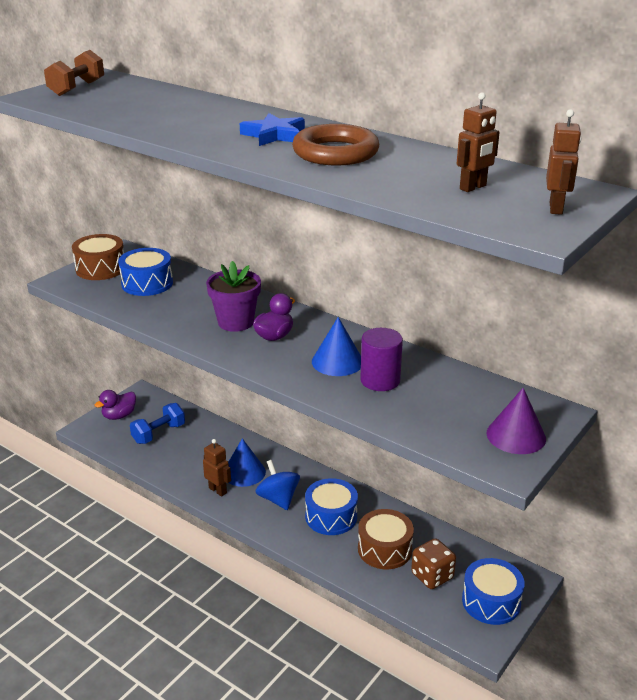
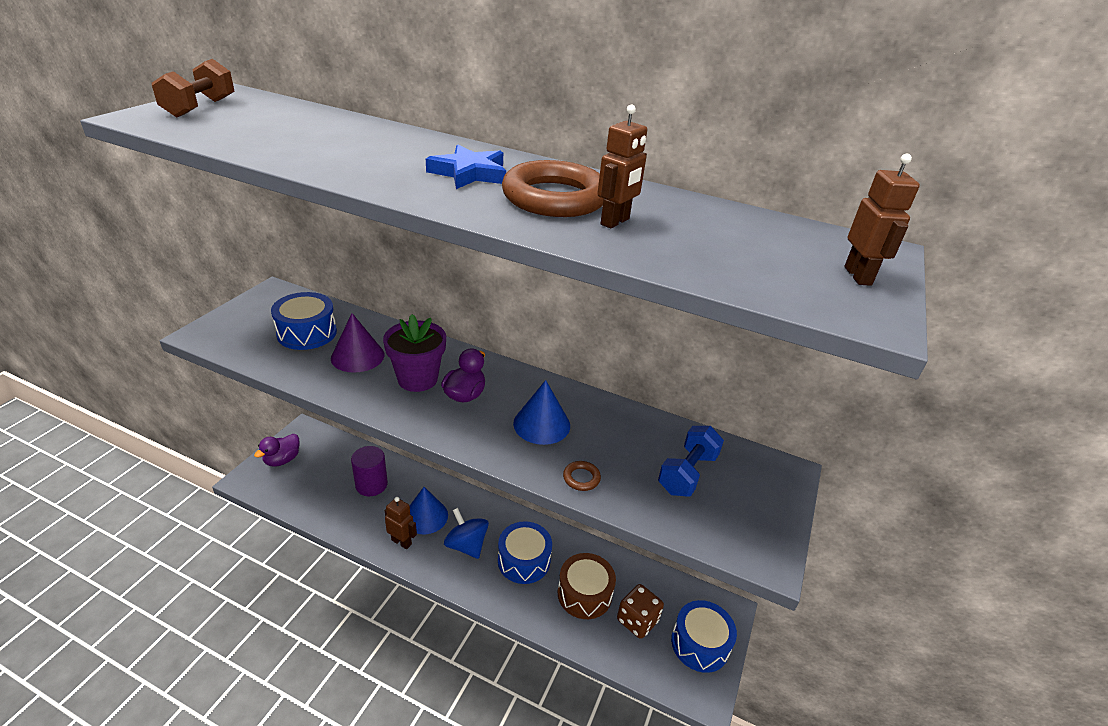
camera: 15 degrees left, 5 degrees up
brown drum [72,234,124,280] -> none
blue dumbbell [130,403,185,444] -> blue dumbbell moved to [658,426,724,497]
purple cylinder [360,328,403,391] -> purple cylinder moved to [351,446,388,496]
brown robot [457,92,500,192] -> brown robot moved to [597,105,647,229]
purple cone [487,388,546,454] -> purple cone moved to [331,313,384,373]
none -> brown ring [563,461,601,491]

